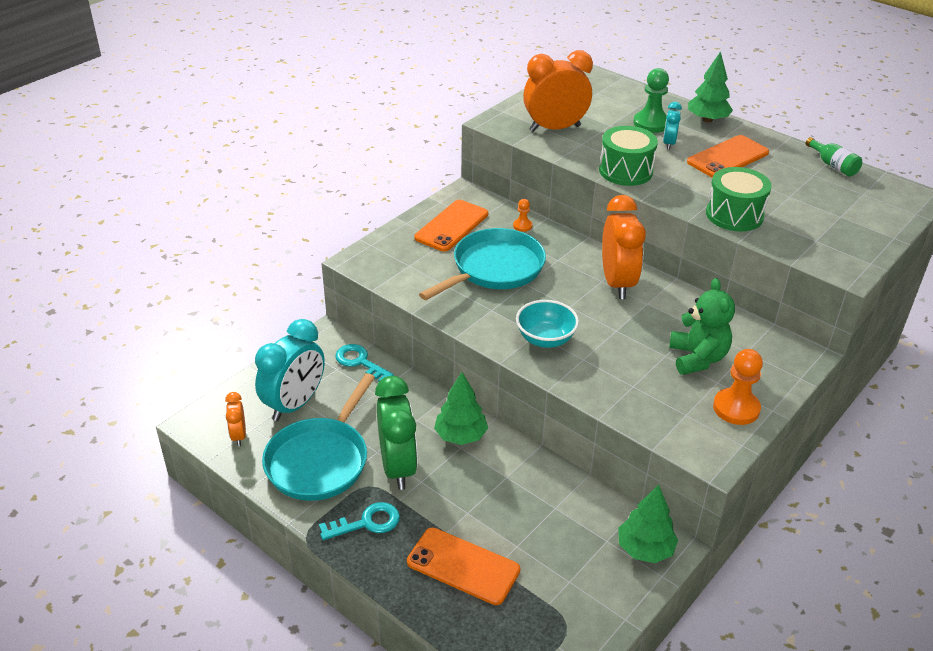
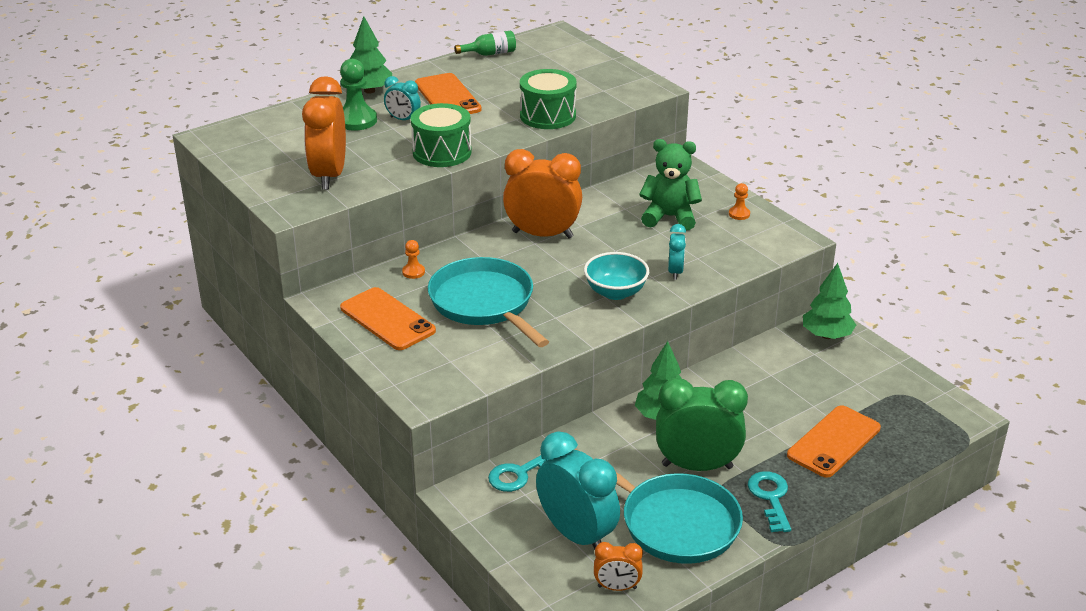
camera: 75 degrees left, 5 degrees down
orange pawn [713,349,763,425] -> orange pawn [729,183,750,220], size x0.52
none -> turquoise clock [668,224,686,280]

